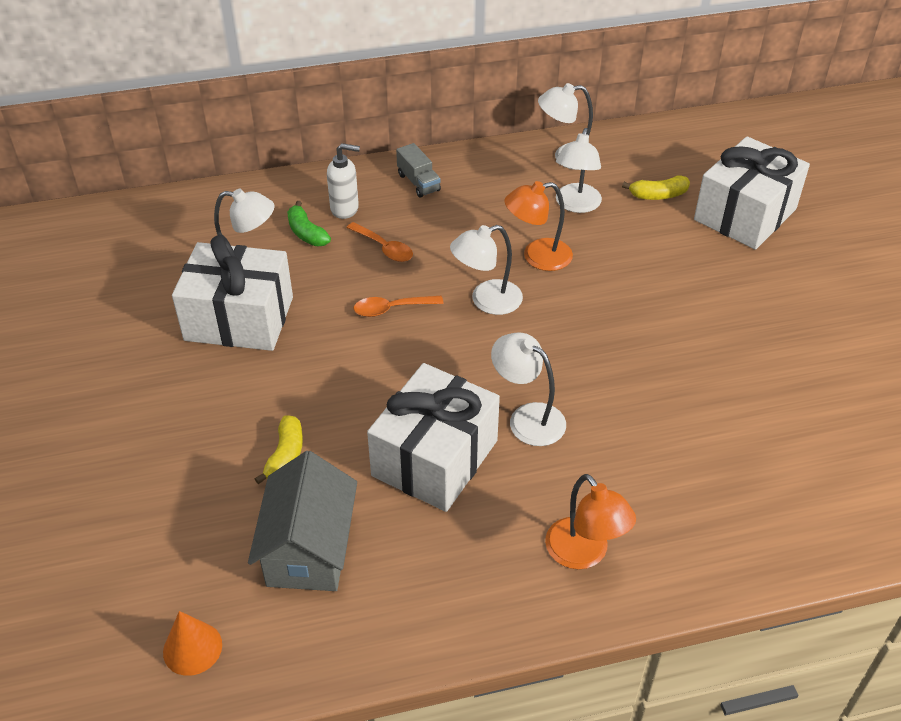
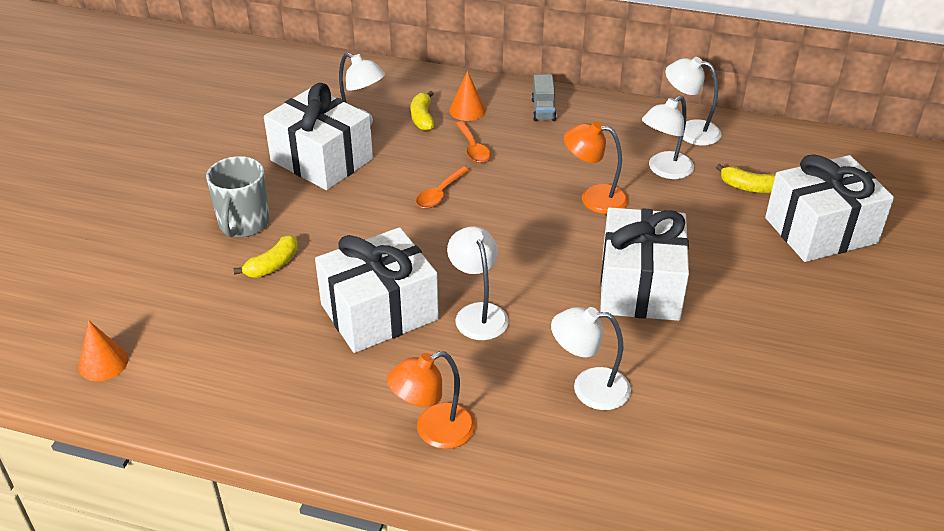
camera: 30 degrees right, 5 degrees down
grey house [248,451,357,591] -> none
green banana [287,201,331,246] -> yellow banana [411,90,434,131]
white soap dispenser [327,143,360,219] -> orange cone [449,71,486,121]
orange spoon [353,296,443,317] -> orange spoon turned 75 degrees counterclockwise [416,166,470,209]
white lamp [450,225,523,315] -> white lamp moved to [551,307,631,410]
orange lamp [545,474,636,569] -> orange lamp turned 60 degrees clockwise [387,351,476,449]
none -> grey mug [206,156,270,237]
none -> white gift [600,207,689,321]

